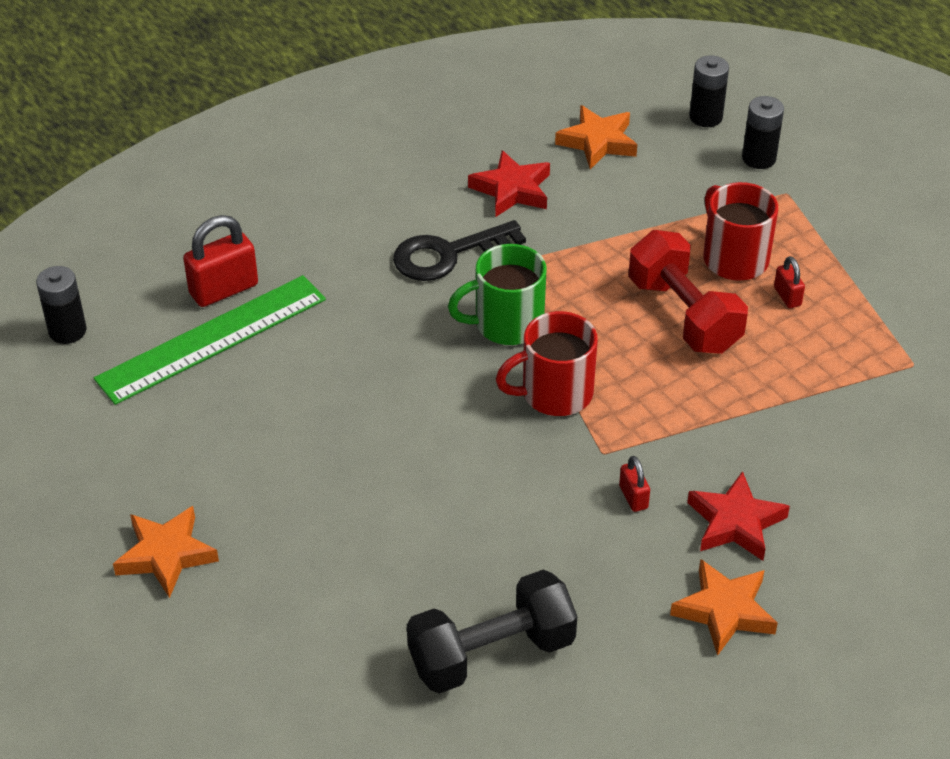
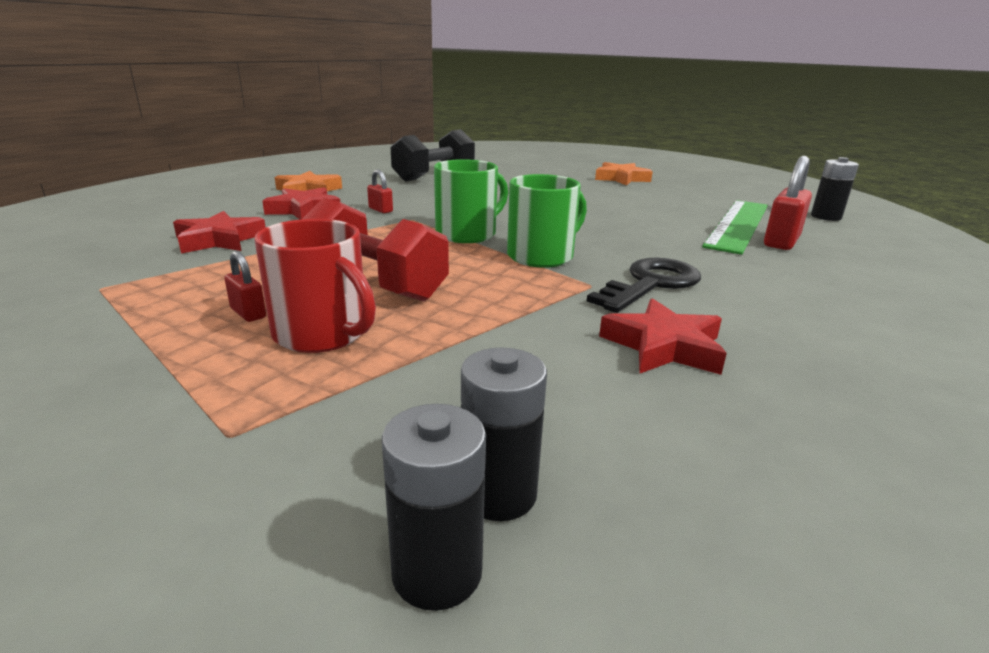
camera: 155 degrees right, 20 degrees down
red mug [496,311,598,416] -> green mug [434,159,508,243]
orange star [555,105,637,169] -> none
black battery [742,96,784,169] -> black battery moved to [461,348,547,521]
none -> red star [173,211,266,254]

